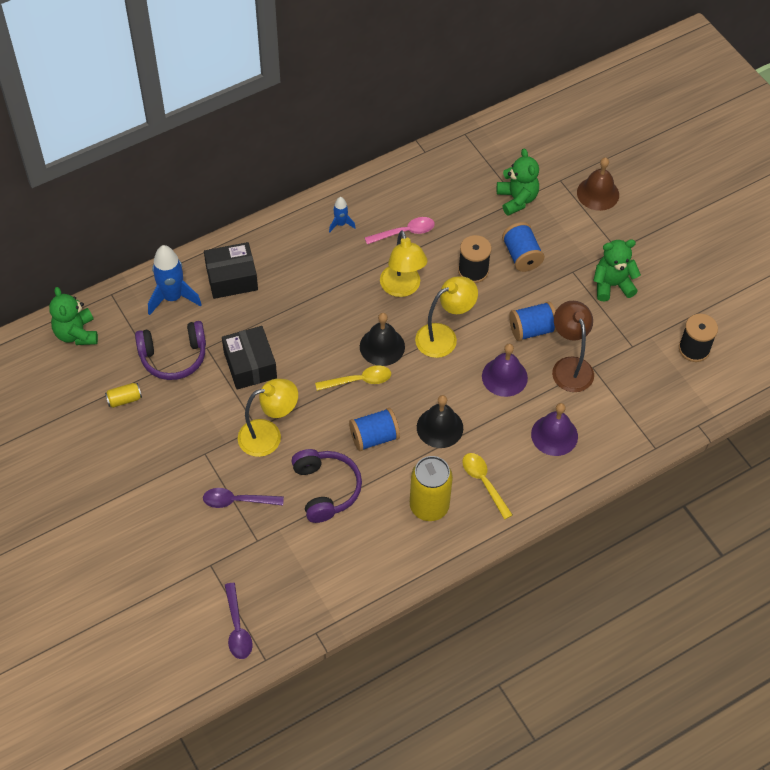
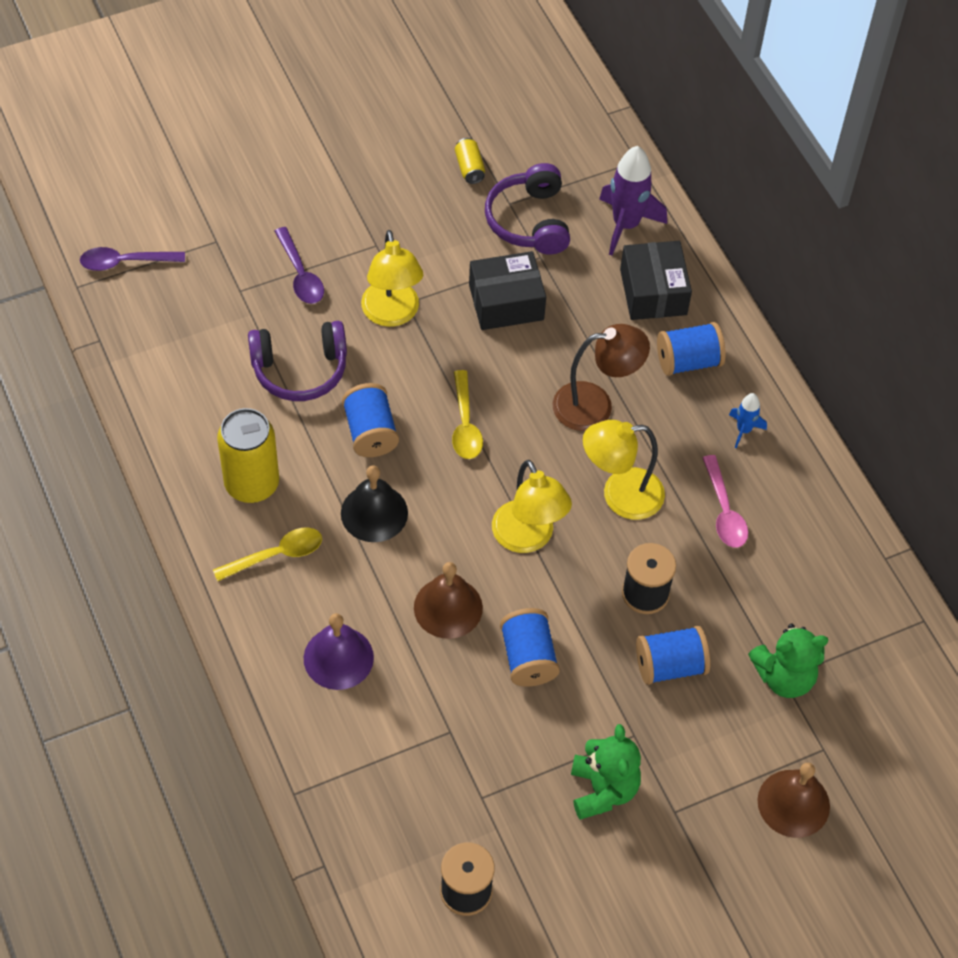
camera: 95 degrees right, 0 degrees up
green teddy bear [49,287,98,345] -> none
blue rocket [148,245,202,315] -> purple rocket [599,146,667,256]
purple spoon [203,488,284,508] -> purple spoon turned 150 degrees clockwise [275,227,324,304]
black bell [360,313,405,366] -> none
purple bell [482,344,528,397] -> brown bell [414,562,483,639]
brown lamp [552,301,594,392] -> brown lamp moved to [553,324,650,431]
none -> blue spool [657,322,726,376]

